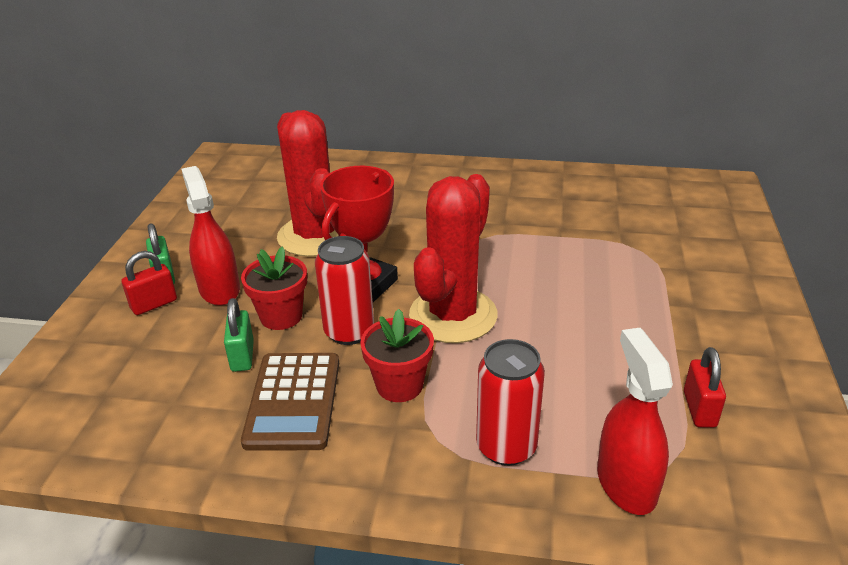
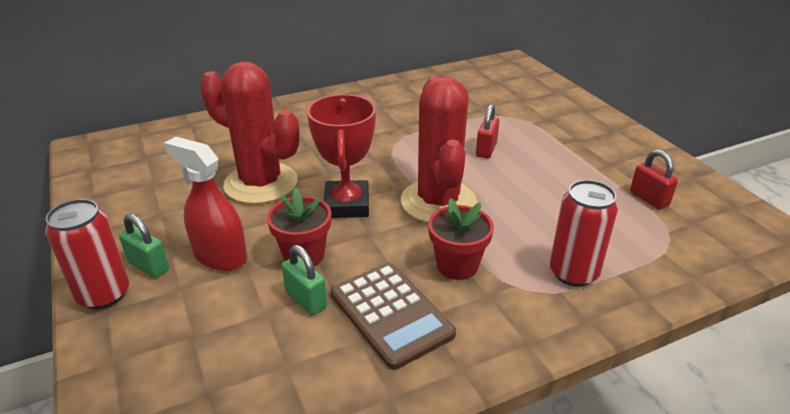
camera: 35 degrees left, 0 degrees up
red padlock [122,251,177,315] -> red padlock moved to [476,104,499,158]
red can [315,236,374,345] -> red can moved to [45,199,129,309]
red spray bottle [597,328,673,515] -> none

